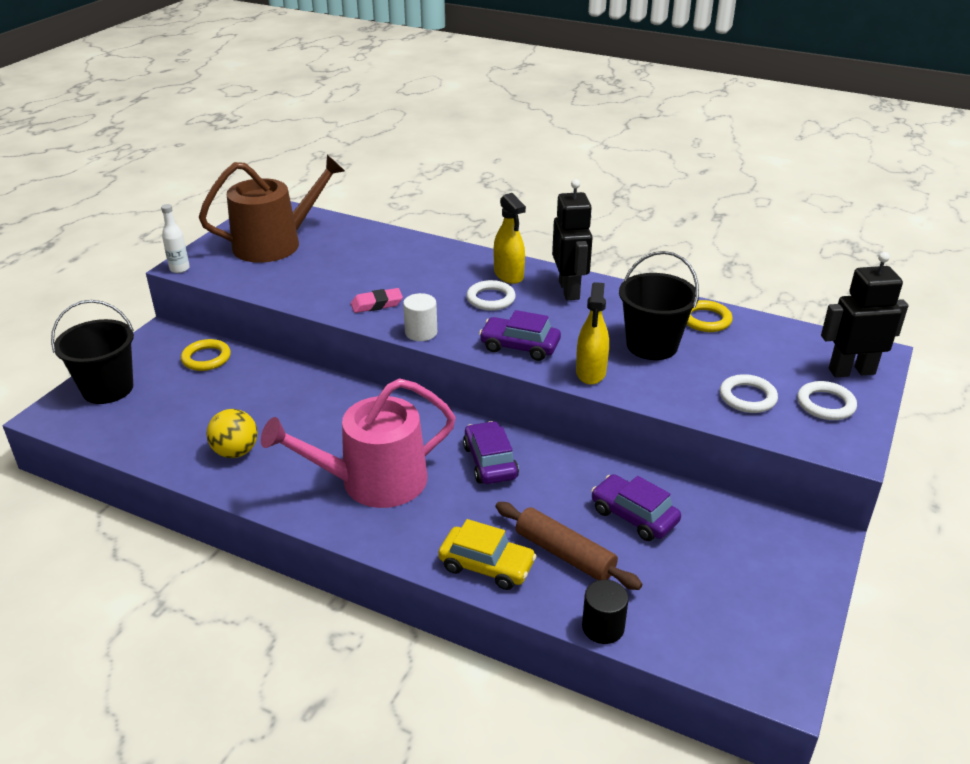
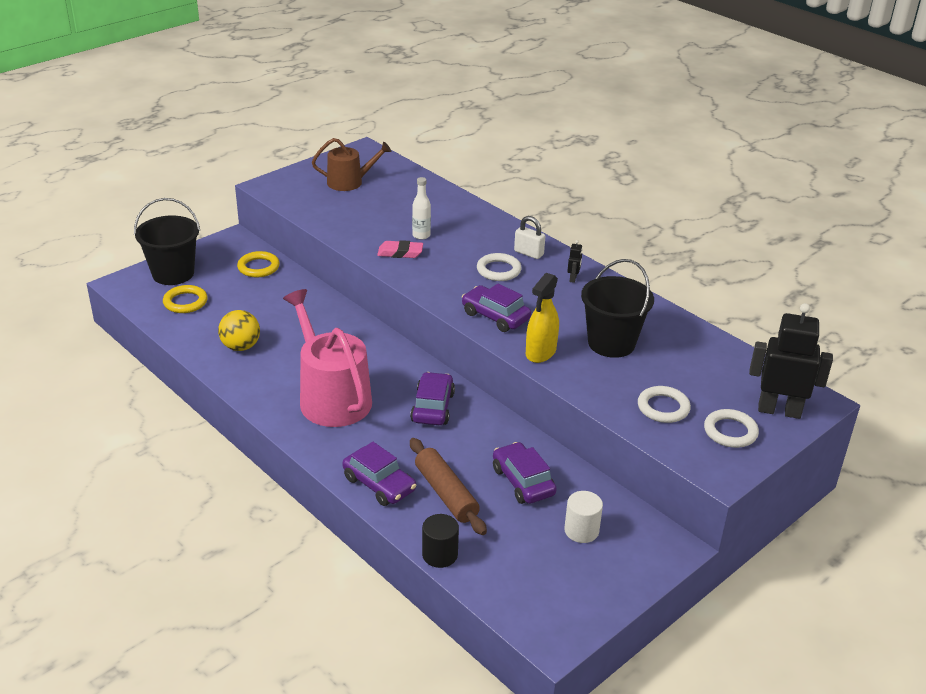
camera: 20 degrees right, 0 degrees up
white bottle [161,204,190,273] -> white bottle moved to [412,177,431,240]
brown watering can [199,155,345,263] -> brown watering can [312,138,391,191], size x0.59
pink watering can [261,379,456,508] -> pink watering can turned 60 degrees clockwise [283,289,372,427]
white cylinder [403,293,437,341] -> white cylinder moved to [564,491,603,543]
yellow car [438,519,537,590] -> purple car [342,442,416,506]
yellow spray bottle [494,193,526,284] -> white padlock [514,216,545,259]
black robot [552,179,593,300] -> black robot [567,240,582,283], size x0.40
yellow ring [686,300,733,332] -> yellow ring moved to [163,285,208,313]

